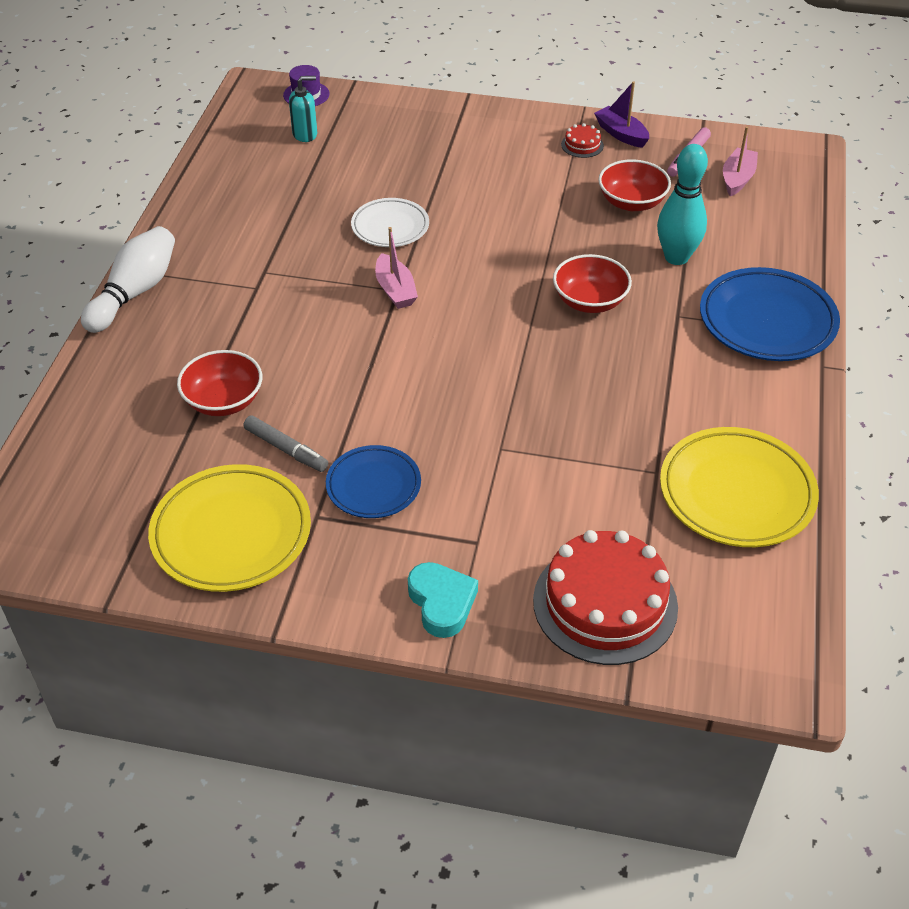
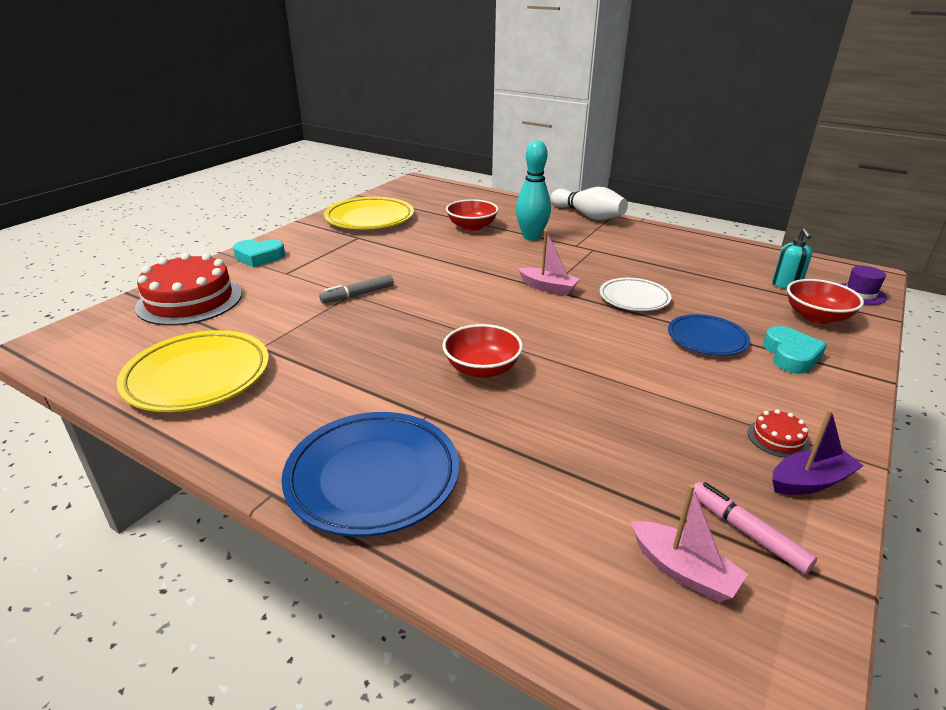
camera: 110 degrees right, 15 degrees down
grey marker [243,415,328,472] -> grey marker moved to [319,275,394,303]
blue plate [326,445,421,518] -> blue plate moved to [668,314,750,356]
pink boat [375,227,418,309] -> pink boat turned 150 degrees counterclockwise [519,230,580,295]
red bowl [598,159,671,211] -> red bowl moved to [787,279,864,324]
turquoise bowling pin [657,144,708,265] -> turquoise bowling pin moved to [516,140,551,241]
none -> turquoise heart [763,326,827,374]

